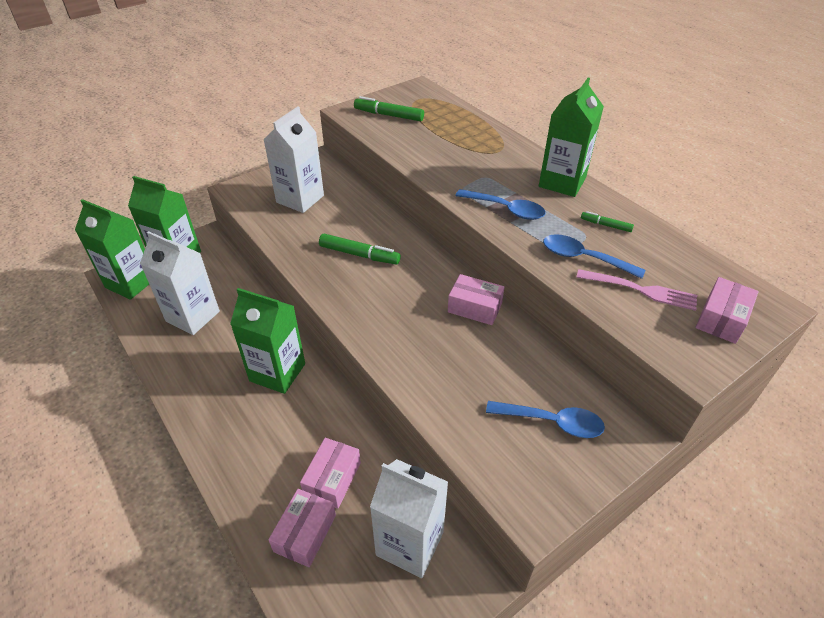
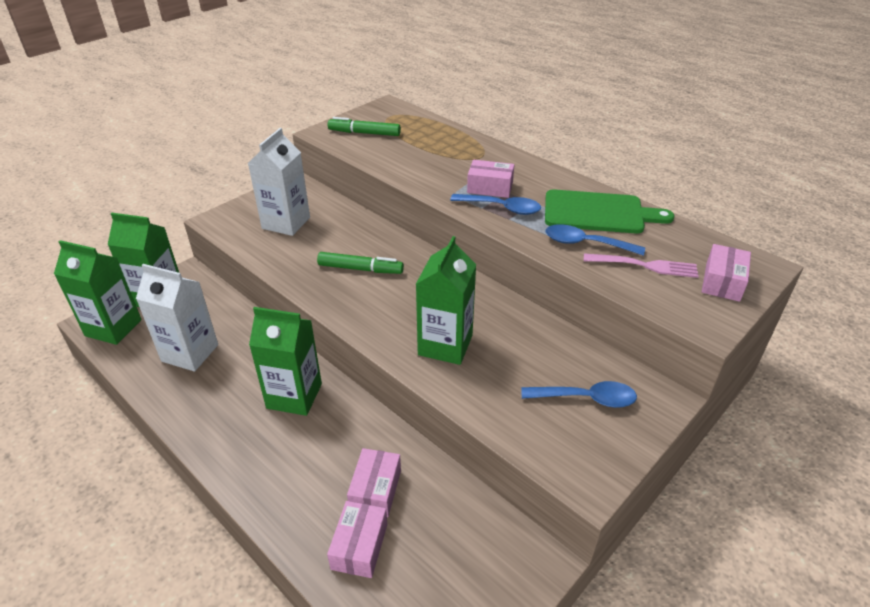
camera: 10 degrees left, 5 degrees down
white carton [370,459,448,578] -> none
pink box [448,274,505,325] -> pink box moved to [467,160,514,198]
green carton [539,78,604,197] -> green carton moved to [416,236,476,365]
green marker [581,211,634,232] -> green cutting board [545,189,674,234]

